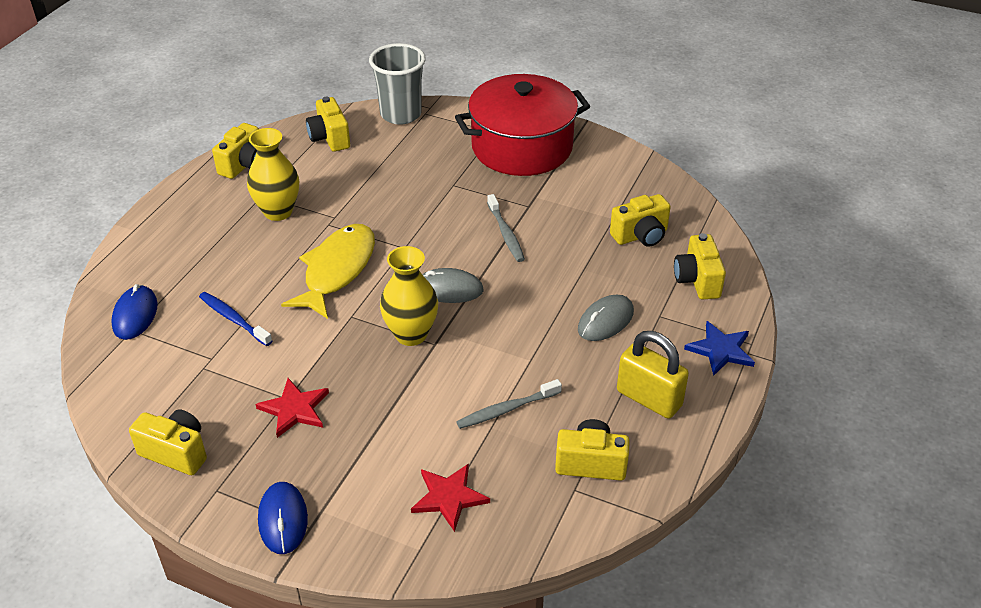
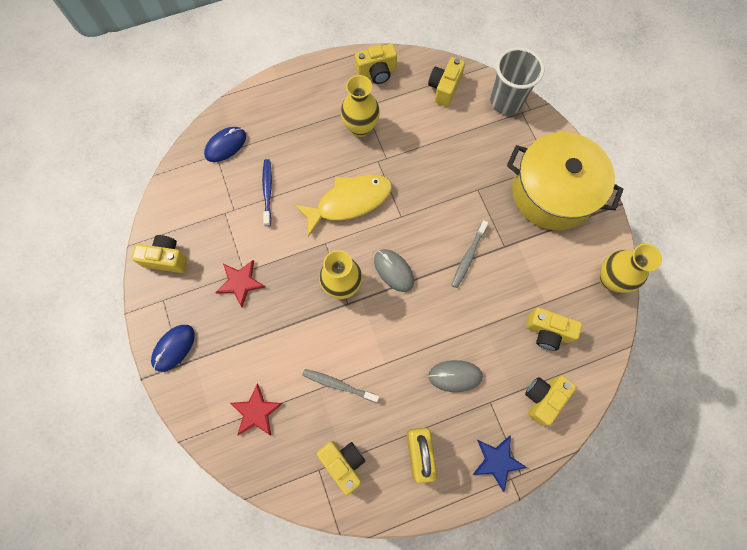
camera: 45 degrees right, 30 degrees up
yellow camera [129,410,207,475] -> yellow camera turned 60 degrees counterclockwise [132,235,188,273]
red pot [455,74,590,176] -> yellow pot [507,132,624,230]
none -> yellow vase [599,244,662,293]

